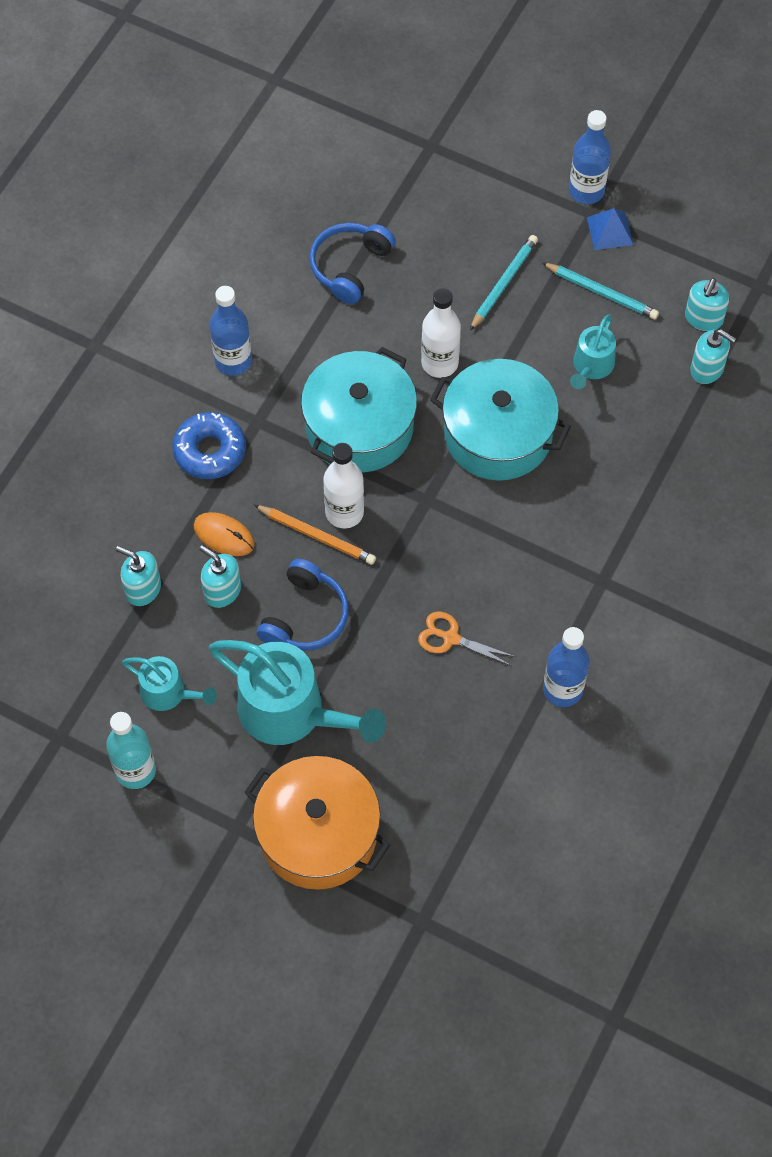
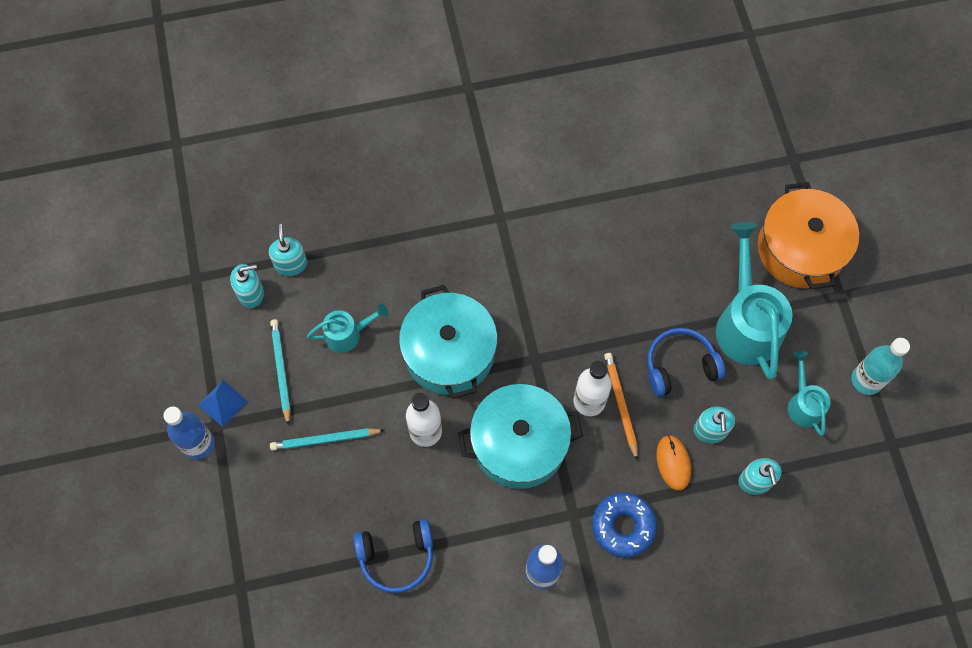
camera: 130 degrees left, 5 degrees up
orange scissors [418,612,516,666] -> none
blue bottle [543,627,589,707] -> none

